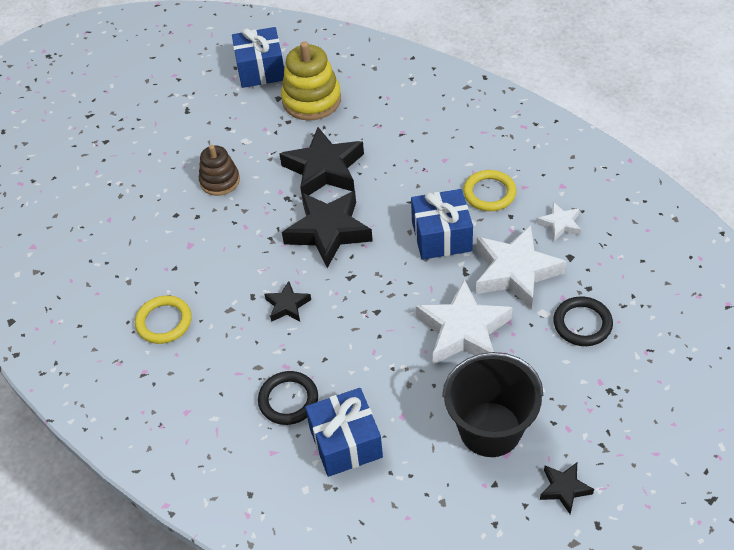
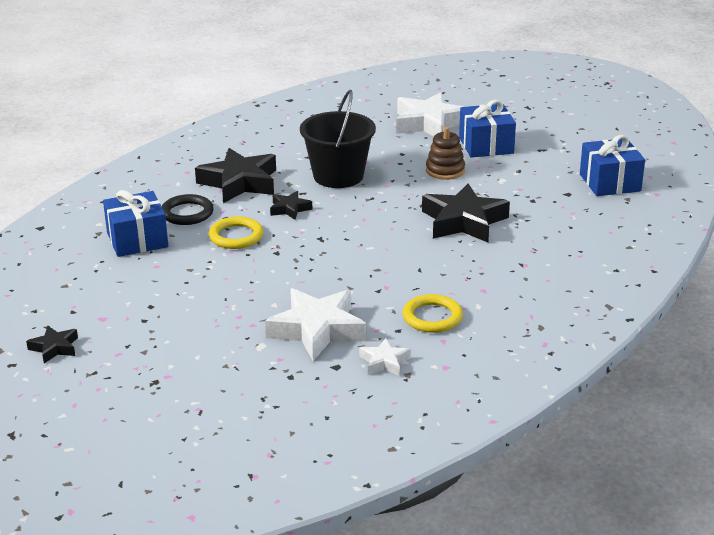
camera: 85 degrees right, 20 degrees down
yellow ring [135,295,192,344] -> yellow ring moved to [209,216,263,249]
yellow stacking toy [281,41,341,120] -> none
black star [282,191,373,268] -> black star moved to [195,148,276,203]
blue gift [411,189,473,260] -> blue gift moved to [459,100,516,158]
white star [416,279,513,364] -> white star moved to [396,92,464,136]
black bucket [442,352,543,457] -> black bucket moved to [300,90,376,188]
black ring [553,296,613,346] -> none

